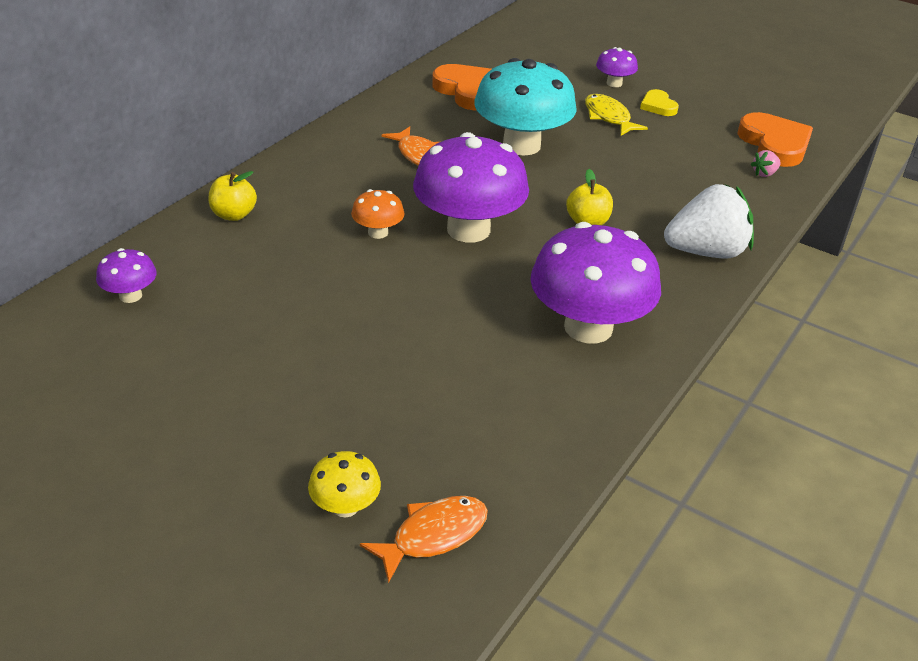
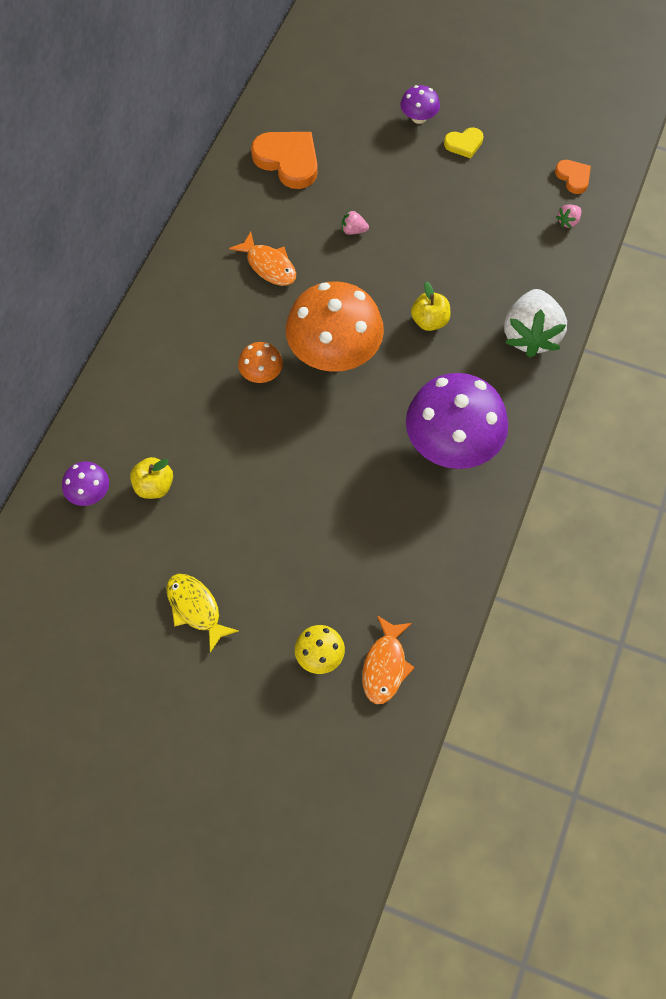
camera: 10 degrees left, 25 degrees up
yellow apple [208,171,257,221] -> yellow apple moved to [130,457,173,499]
orange fish [360,496,488,583] -> orange fish turned 150 degrees clockwise [362,616,415,704]
purple mushroom [413,132,529,243] -> orange mushroom [286,281,384,372]
turquoise mushroom [474,58,577,156] -> pink strawberry [342,210,369,235]
yellow fish [585,94,648,136] -> yellow fish moved to [166,574,239,653]
yellow heart [640,89,679,116] -> yellow heart turned 75 degrees counterclockwise [444,127,484,159]
white strawberry [664,184,754,259] -> white strawberry turned 120 degrees clockwise [504,289,567,358]
orange heart [737,112,813,167] -> orange heart [555,160,591,194], size x0.54

